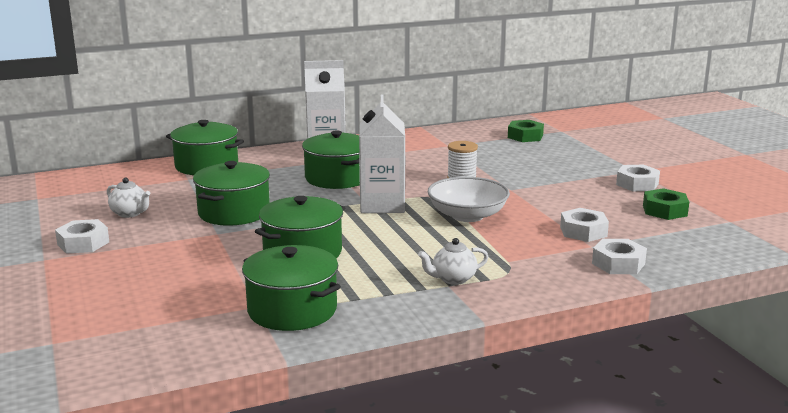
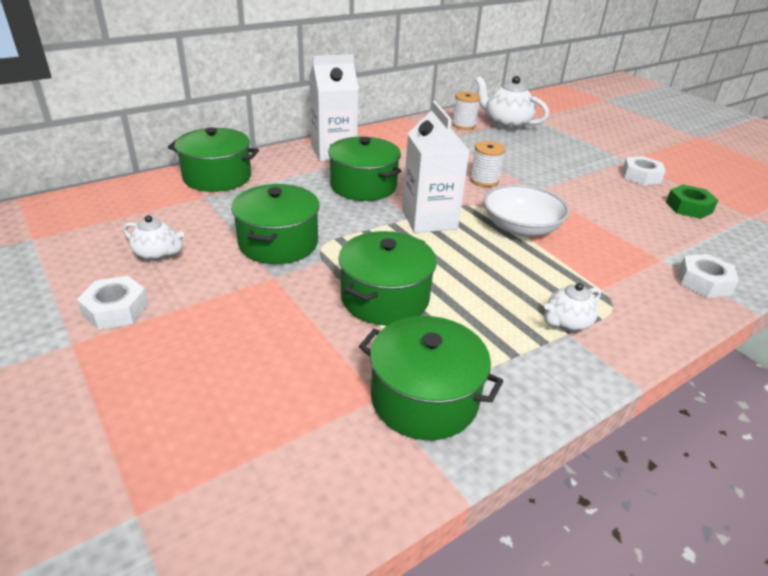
camera: 15 degrees left, 15 degrees up
green nut [508,120,544,142] -> white teapot [475,76,549,131]
white nut [560,208,609,242] -> none
none -> white spool [452,92,480,130]

